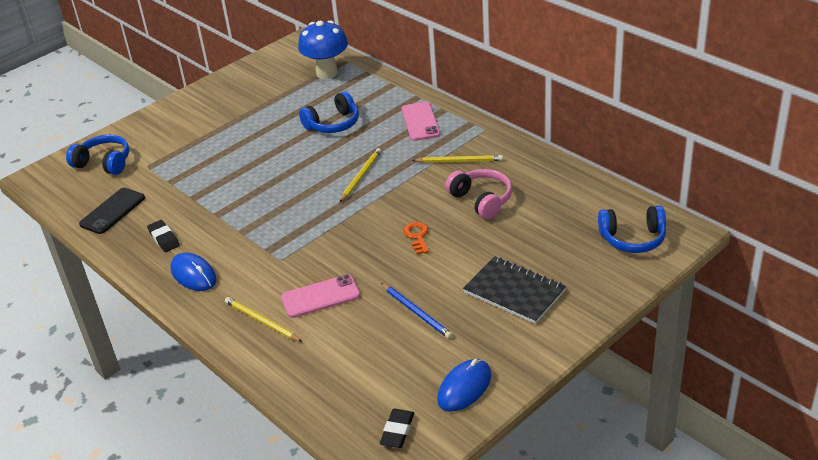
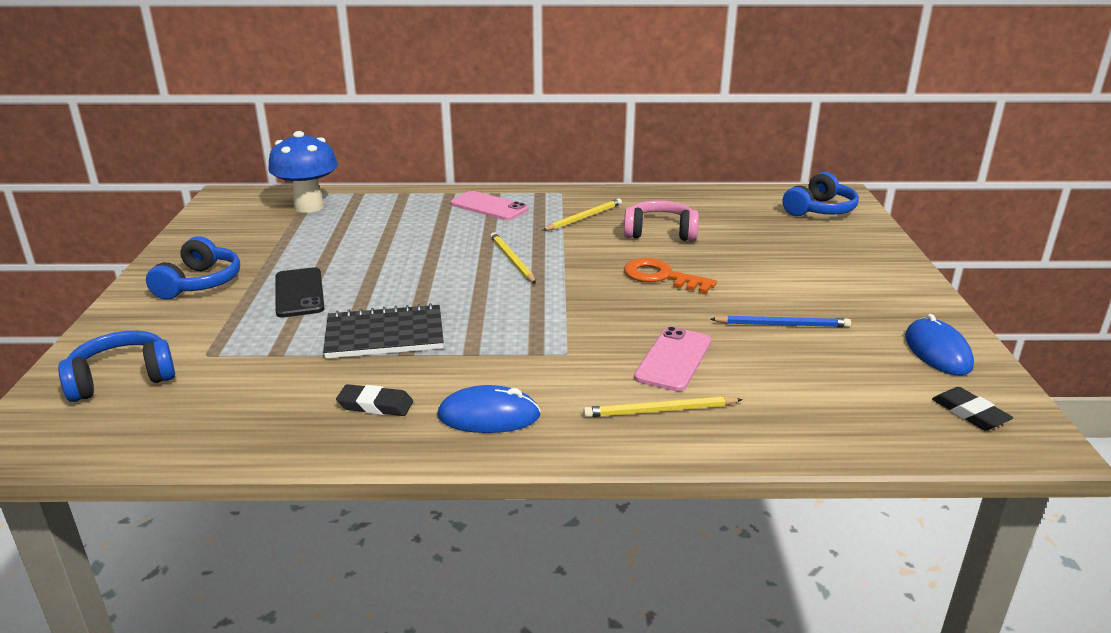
camera: 50 degrees left, 10 degrees down
black phone [79,188,145,234] -> black phone moved to [275,267,325,318]
blue headphones [299,91,359,133] -> blue headphones moved to [146,236,240,299]
orange key [403,222,429,254] -> orange key [624,258,717,294], size x1.52
black notebook [463,256,566,324] -> black notebook moved to [323,303,444,359]

